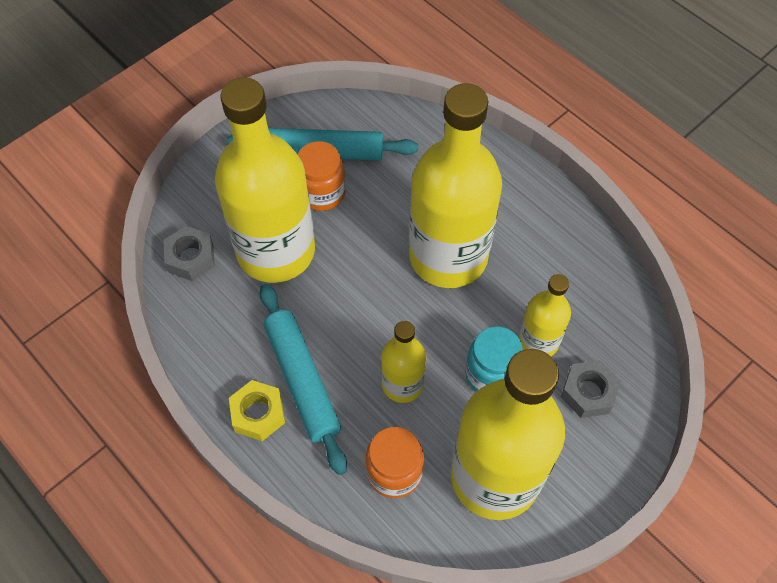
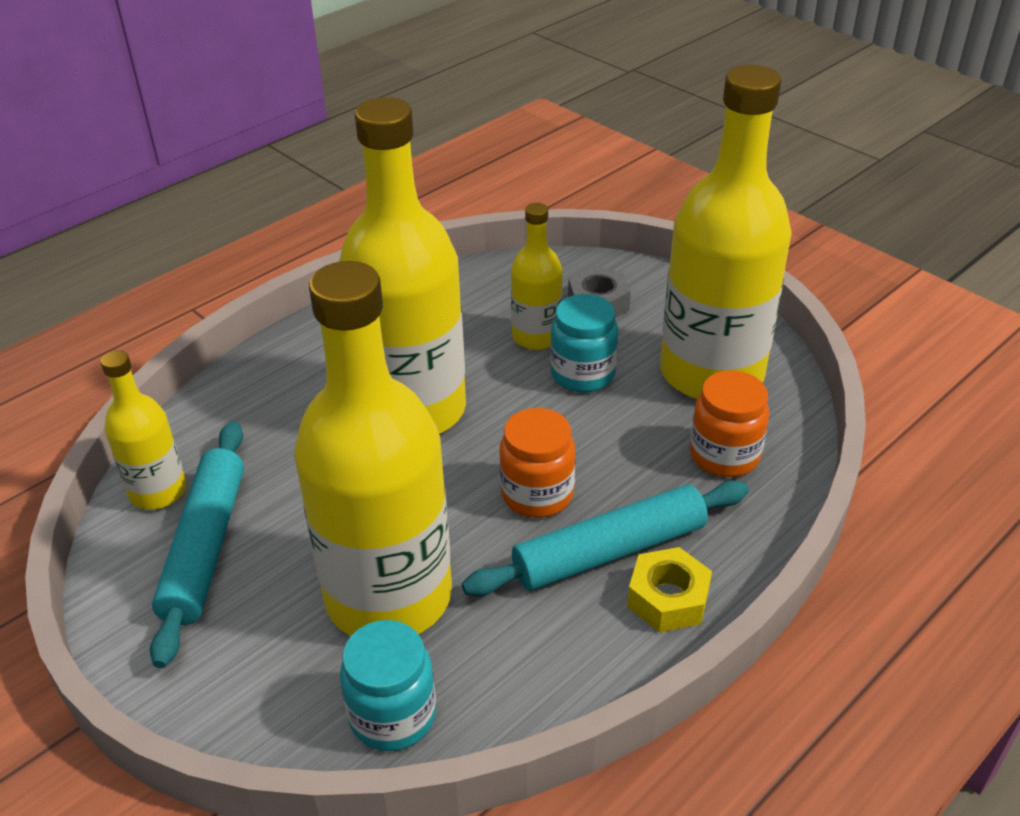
camera: 90 degrees left, 20 degrees down
grey nut [164,226,215,281] -> turquoise jar [340,620,436,751]
orange jar [298,141,346,211] -> orange jar moved to [499,408,576,518]
yellow bottle [381,321,426,403] -> yellow bottle moved to [101,350,186,510]

